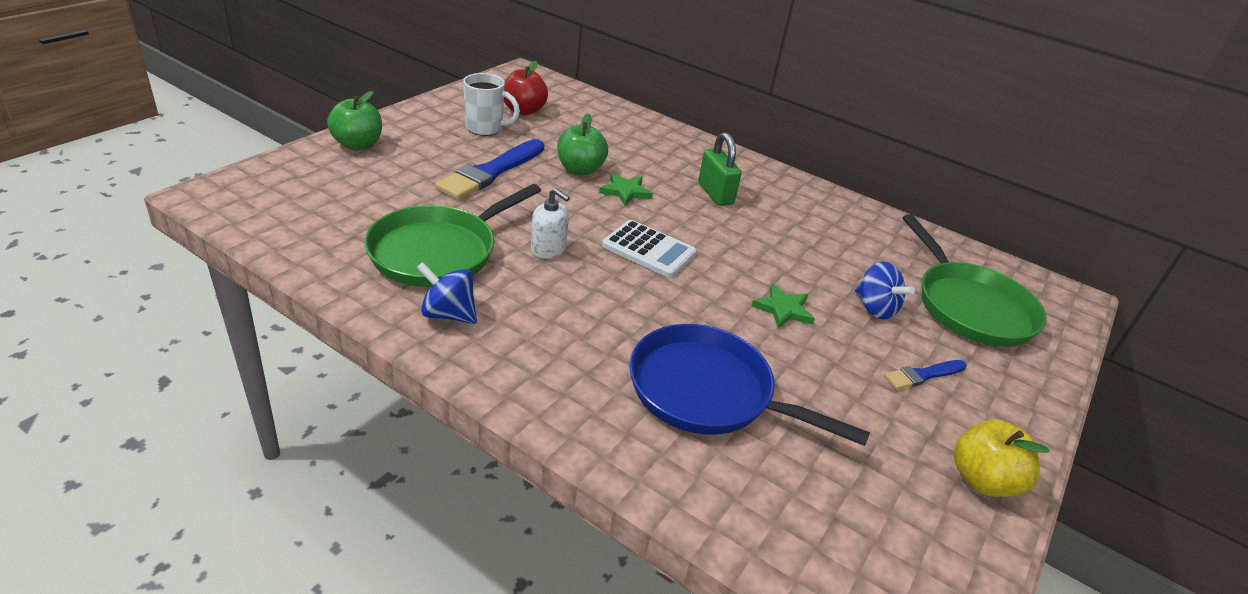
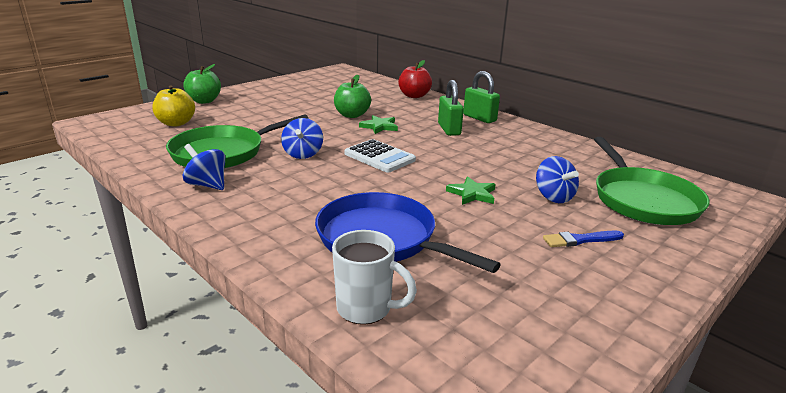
camera: 15 degrees right, 10 degrees down
blue brush [435,139,544,200] -> none
white mug [463,73,520,136] -> white mug moved to [332,230,417,325]
red apple [504,61,548,115] -> red apple moved to [398,60,432,98]
white soap dispenser [531,188,570,259] -> blue spinning top [281,118,323,159]
yellow apple [954,419,1050,497] -> yellow apple moved to [152,85,195,126]
none -> green padlock [463,71,500,123]

